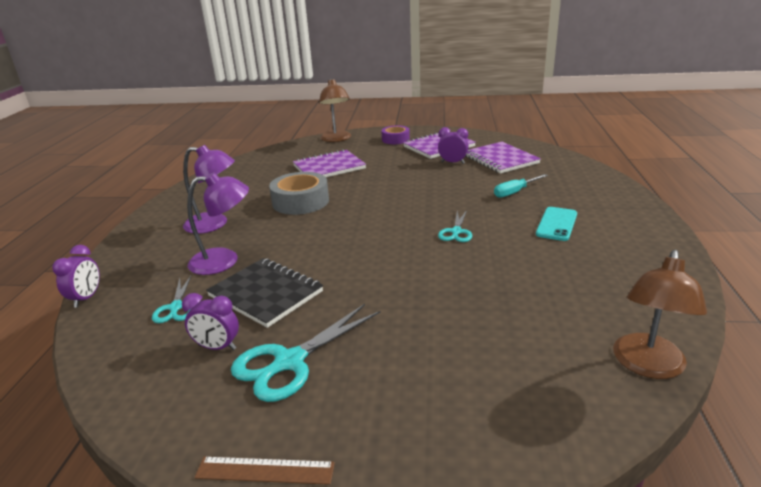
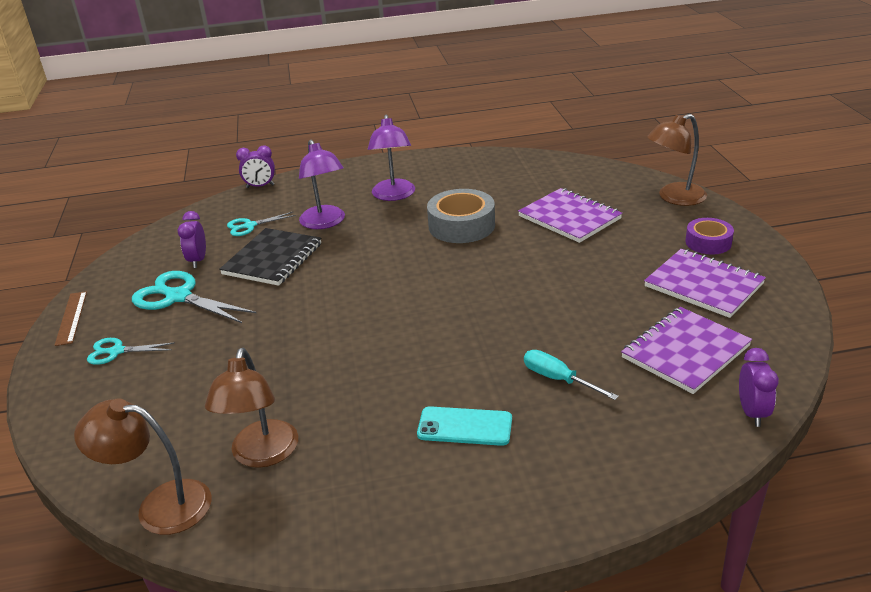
camera: 75 degrees right, 5 degrees up
purple clock [438,127,468,164] -> purple clock moved to [739,348,779,427]
turquoise scissors [438,210,472,242] -> turquoise scissors moved to [87,338,175,365]
none -> brown lamp [205,348,298,468]

